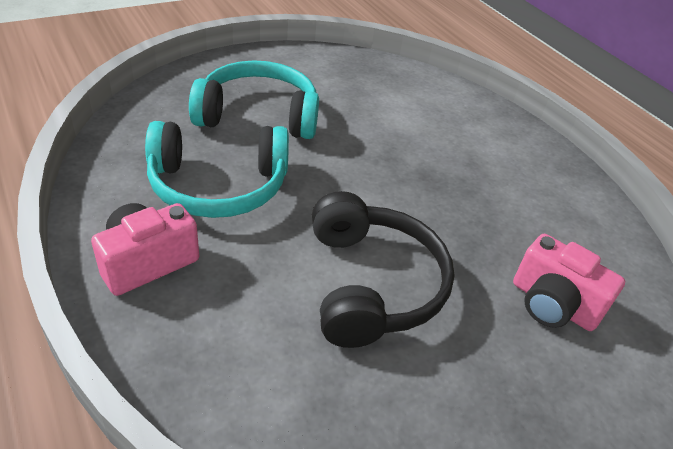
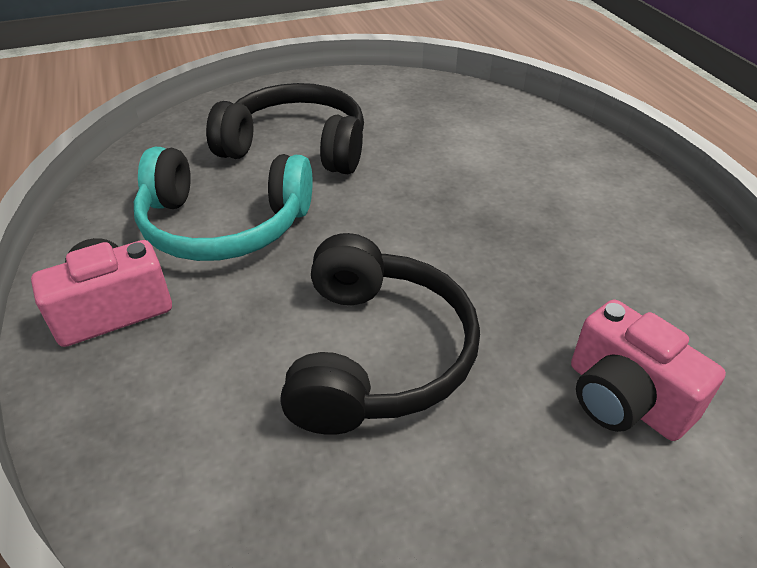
camera: 15 degrees right, 0 degrees up
turquoise headphones [189,60,319,139] -> black headphones [206,83,364,174]

